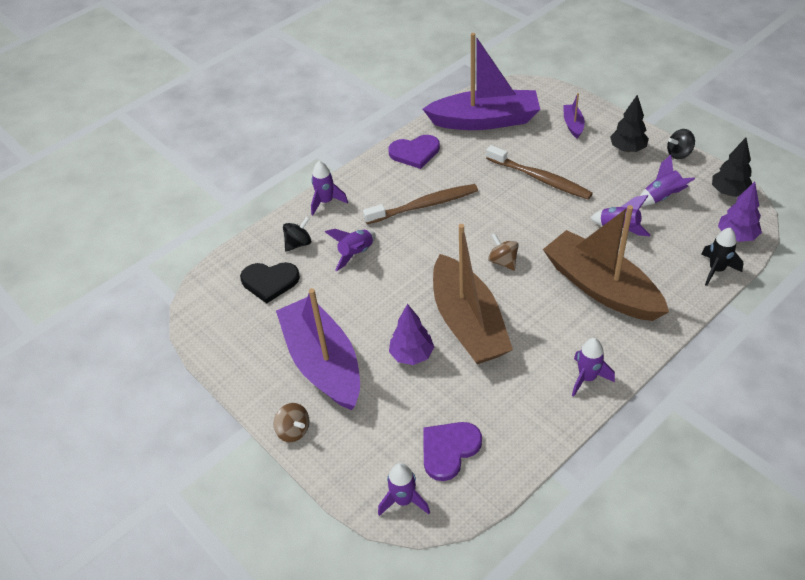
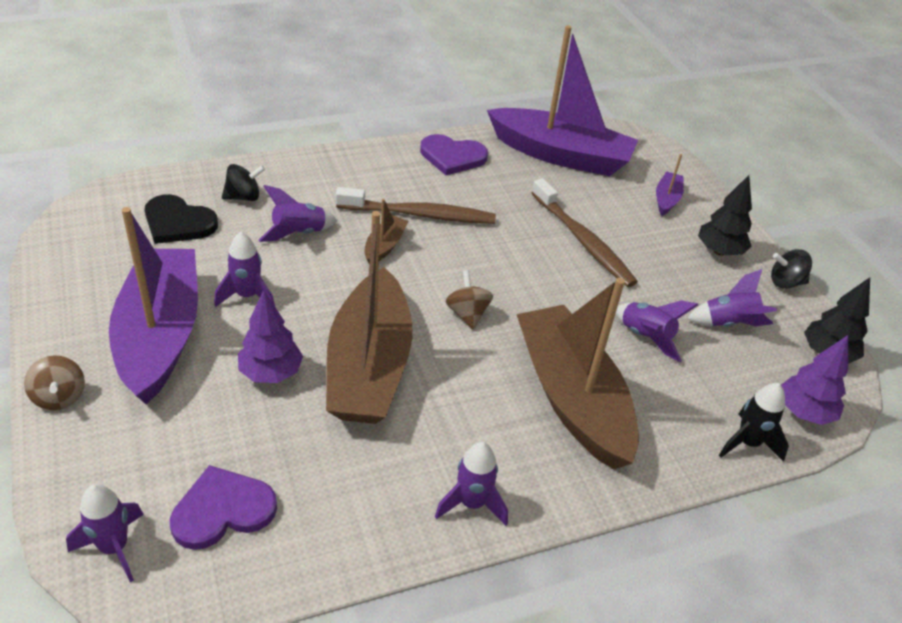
camera: 15 degrees right, 5 degrees down
purple rocket [311,161,348,215] -> purple rocket moved to [214,232,275,307]
none -> brown boat [364,198,408,264]

